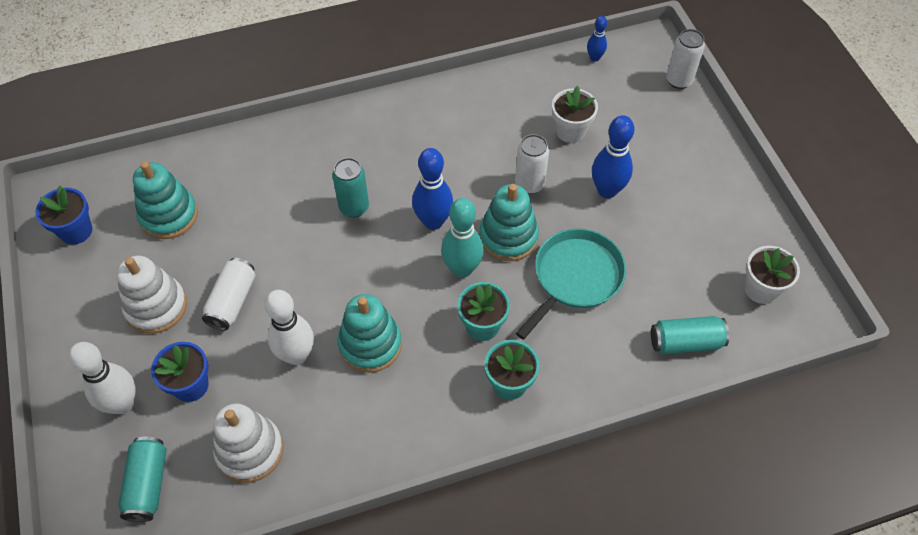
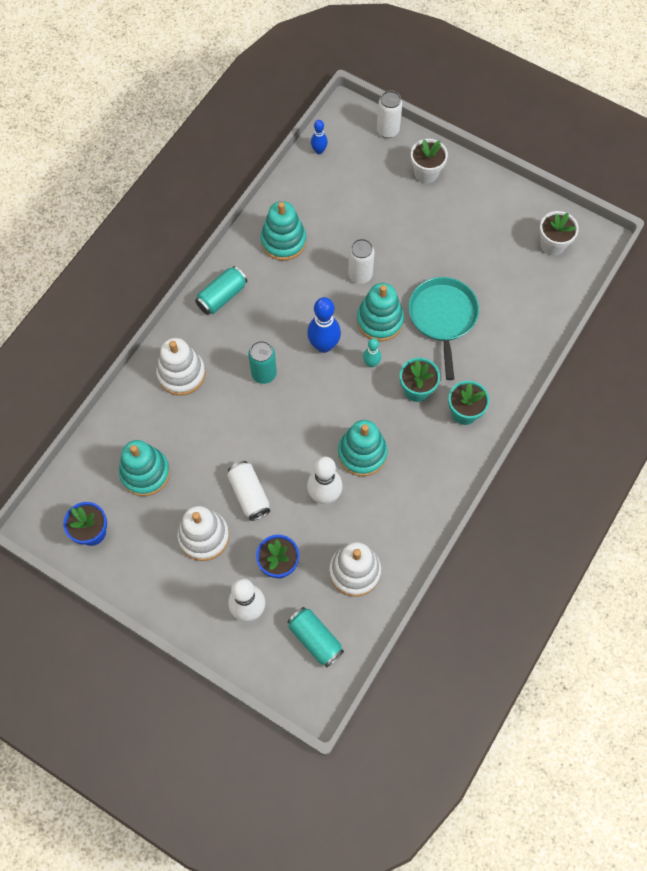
camera: 40 degrees left, 10 degrees up
turquoise bowling pin [441,198,484,278] -> turquoise bowling pin [363,338,381,367], size x0.55
white flower pot [552,86,598,143] -> white flower pot moved to [411,139,448,183]
blue bowling pin [592,115,634,198] -> none
turquoise can [651,316,729,354] -> turquoise can moved to [195,266,247,315]
none -> white stacking toy [156,338,205,396]
none -> turquoise stacking toy [261,201,306,261]

